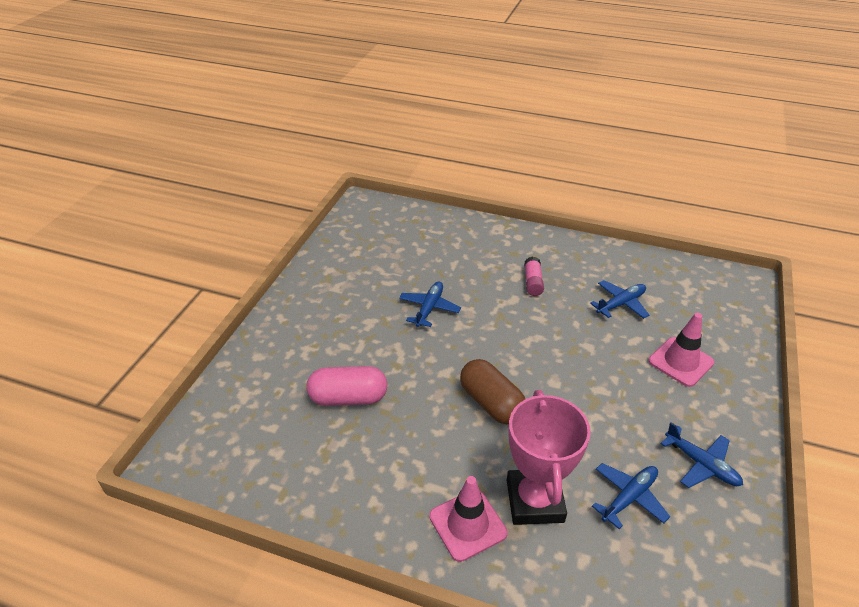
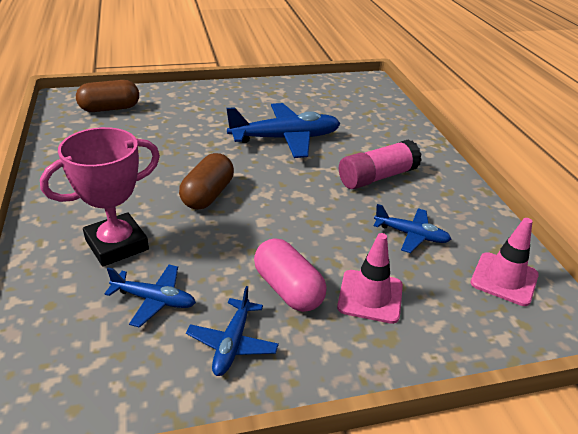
camera: 55 degrees right, 5 degrees down
pink capsule [307,366,388,406] -> pink capsule moved to [254,238,327,312]
blue plane [399,281,461,327] -> blue plane [226,103,341,158], size x1.85
pink traffic cone [429,476,508,562] -> pink traffic cone moved to [471,218,539,306]
pink glue stick [524,257,544,296] -> pink glue stick [339,139,421,189], size x1.82
none -> brown capsule [76,80,139,112]

